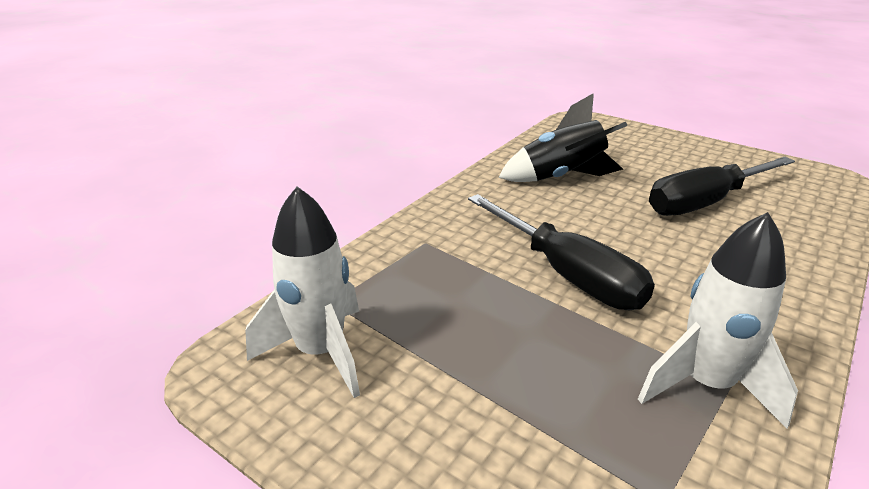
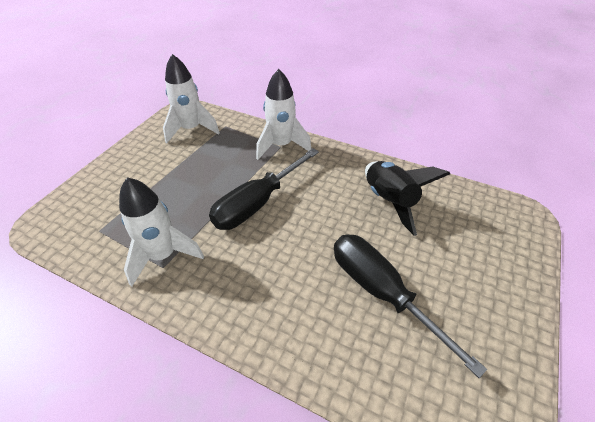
camera: 80 degrees right, 15 degrees up
none -> white rocket [256,69,311,160]

